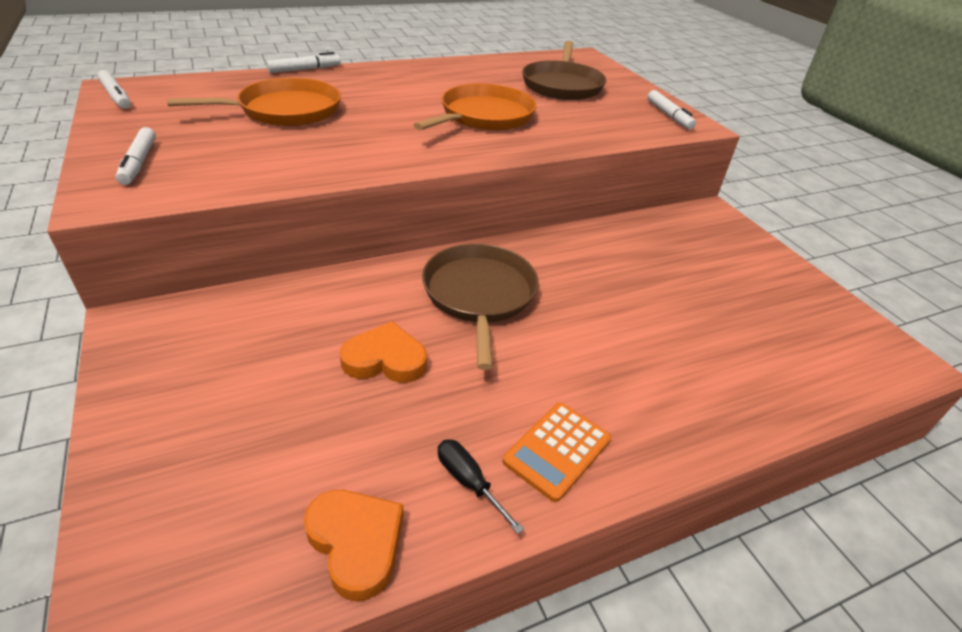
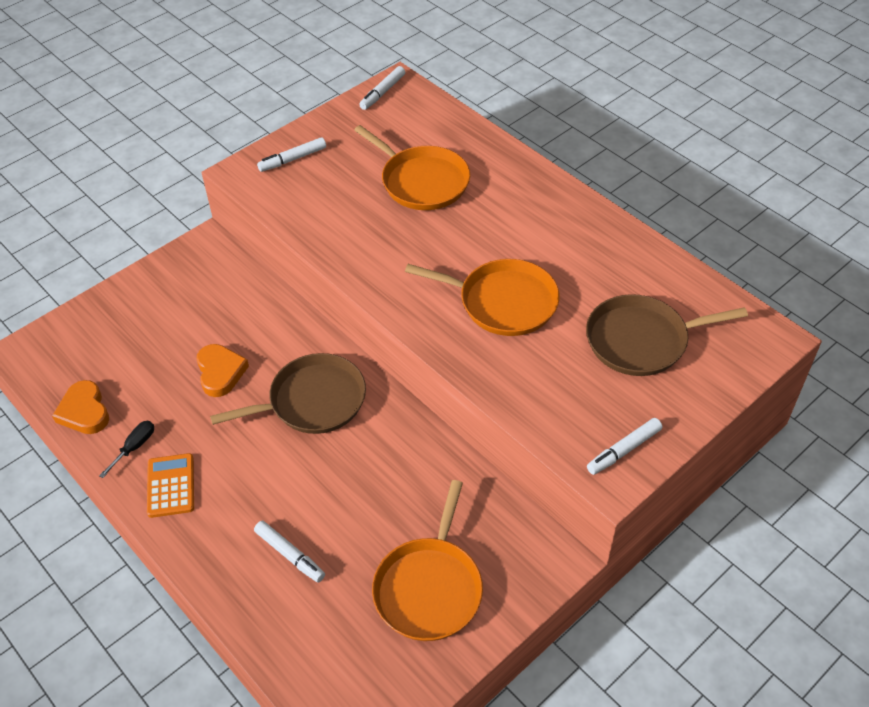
camera: 75 degrees right, 10 degrees up
white marker [266,52,340,73] -> white marker moved to [254,521,325,583]
orange heart [304,490,404,601] -> orange heart turned 120 degrees clockwise [52,380,109,434]
orange calculator [502,403,611,502] -> orange calculator turned 60 degrees clockwise [147,453,194,518]
none -> orange pan [372,480,483,641]

